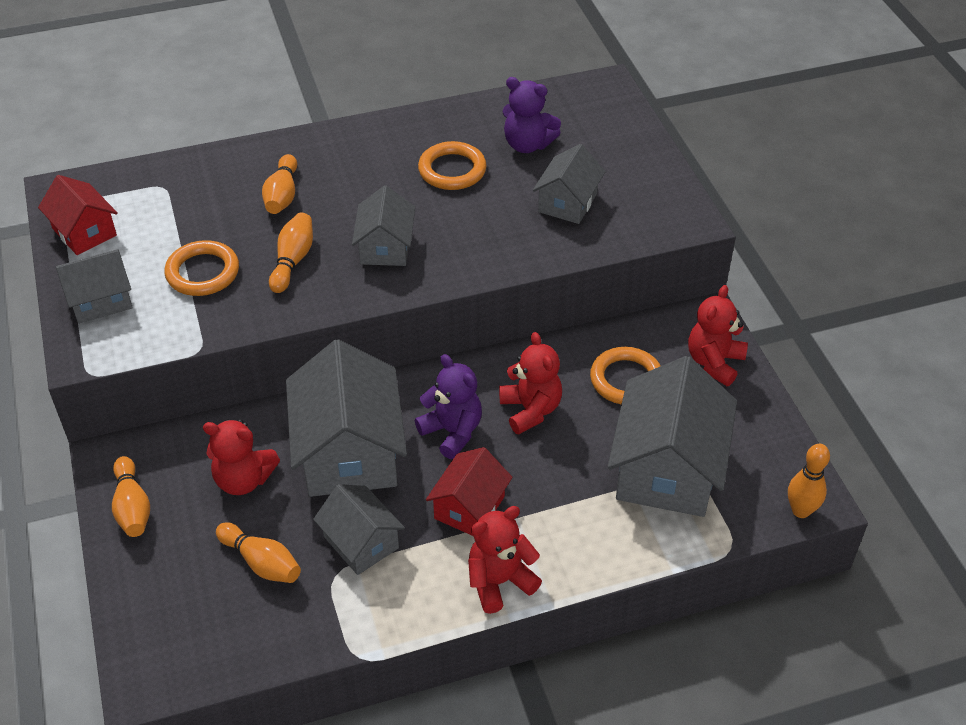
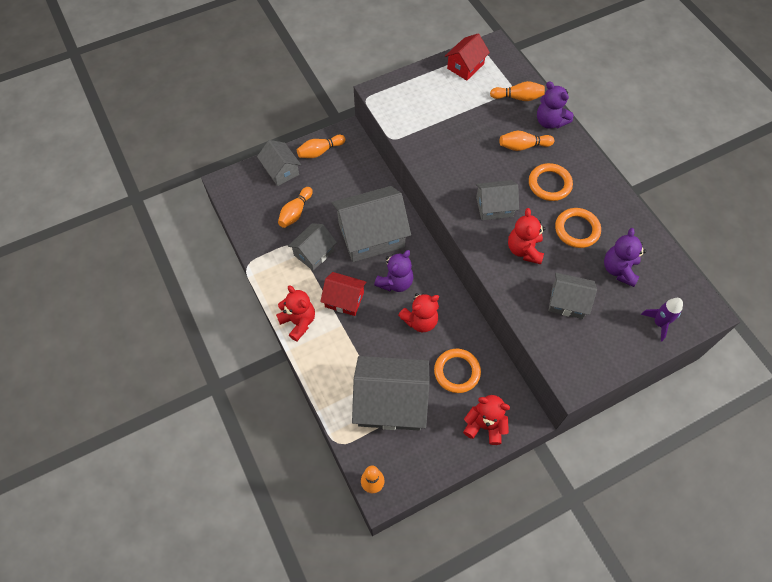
camera: 80 degrees right, 15 degrees up
grey house [56,249,133,324] -> grey house moved to [257,140,301,186]
orange ring [165,240,239,296] -> orange ring moved to [529,163,573,201]
red teddy bear [203,419,280,495] -> red teddy bear moved to [508,208,546,264]
orange bowling pin [269,213,313,293] -> orange bowling pin moved to [490,81,545,101]
none -> purple teddy bear [537,81,574,129]
none -> purple rocket [641,298,683,342]

